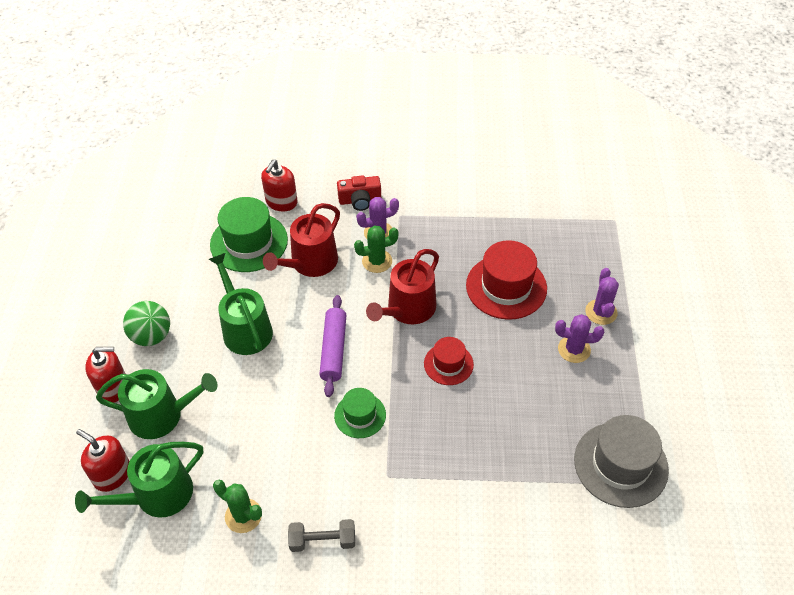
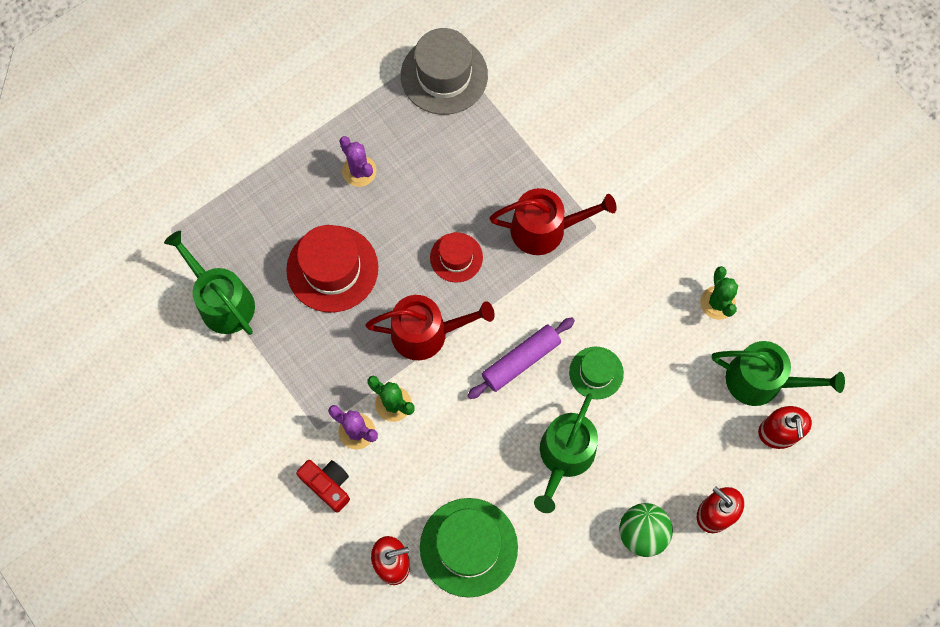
camera: 130 degrees left, 20 degrees up
green watering can [96,369,217,439] -> green watering can moved to [164,231,255,335]
red watering can [263,203,340,277] -> red watering can moved to [490,188,616,255]
grey dumbbell [288,519,355,552] -> none
green hat [334,388,386,438] -> green hat moved to [569,347,624,399]
purple cactus [585,268,619,325] -> none

